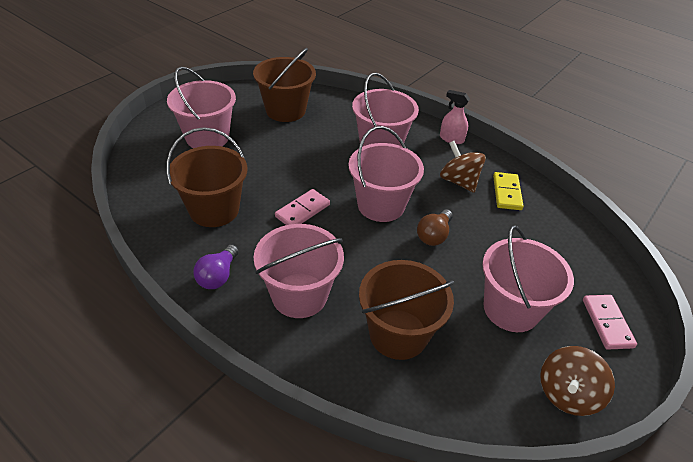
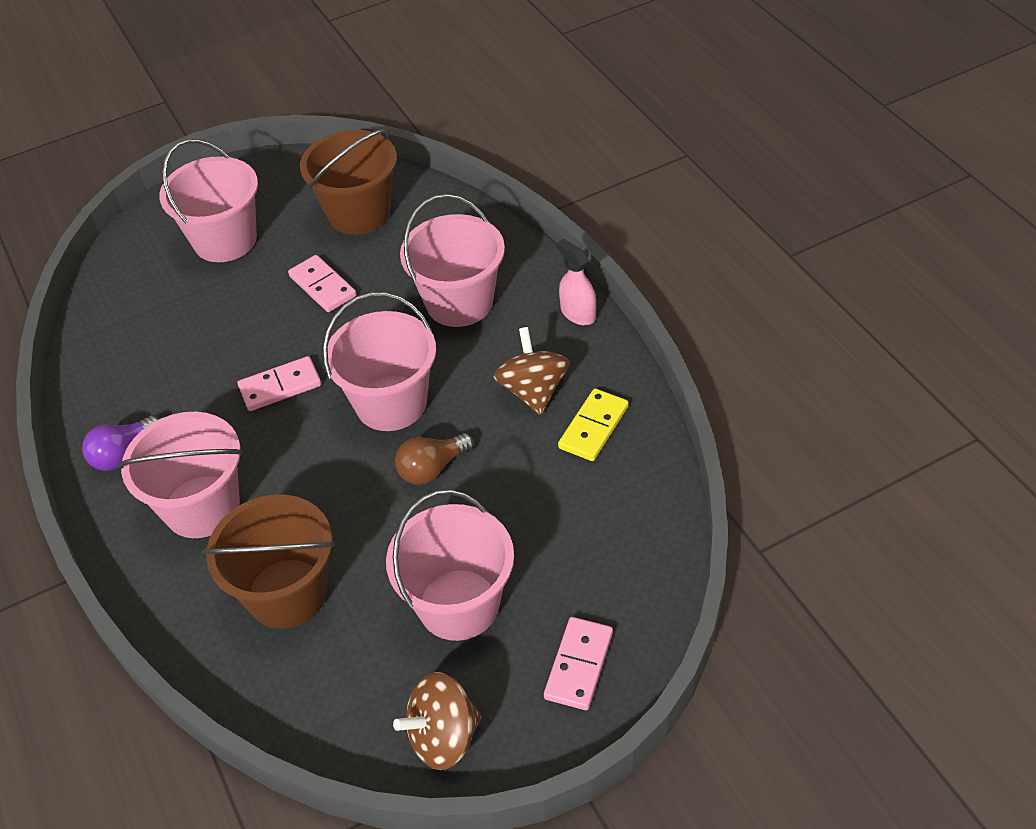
camera: 30 degrees right, 5 degrees up
brown bucket [166,127,247,227] -> none
none -> pink domino [288,255,357,312]

